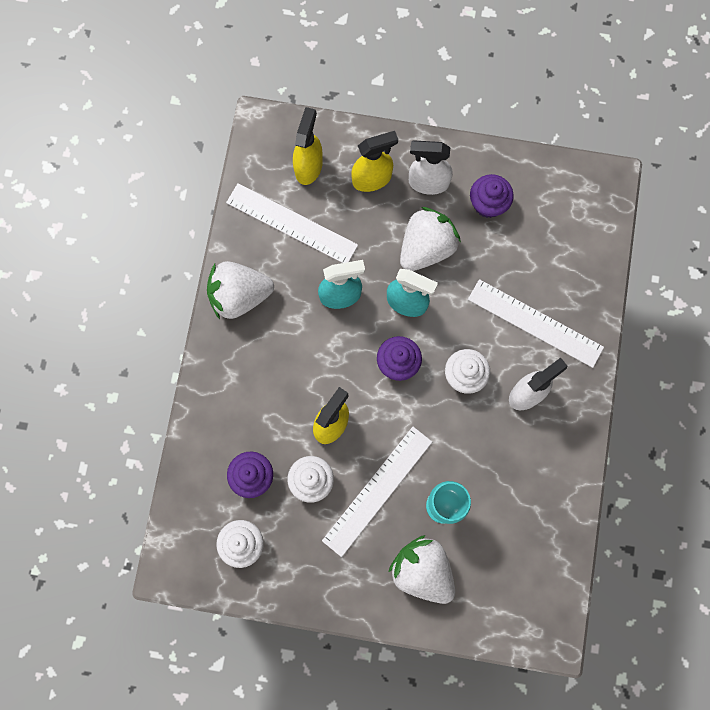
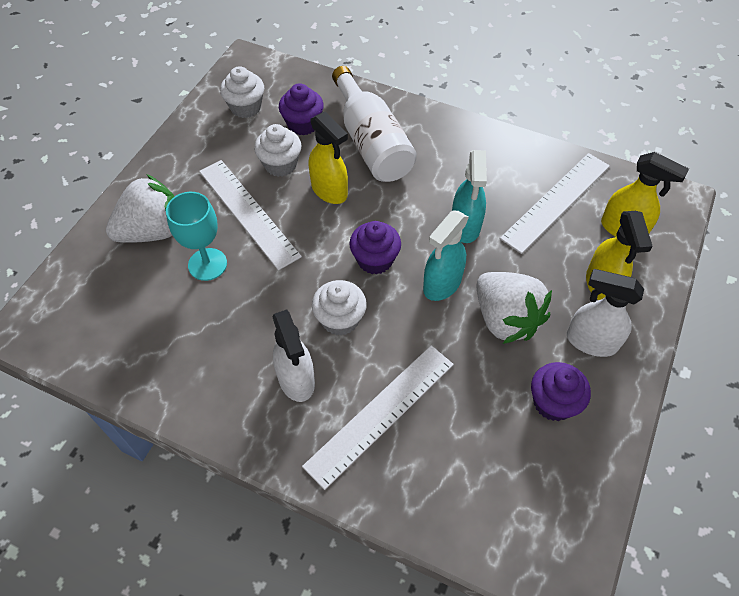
camera: 105 degrees right, 20 degrees down
white strawberry [207,261,274,319] -> none
white spray bottle [409,140,453,195] -> white spray bottle turned 90 degrees counterclockwise [567,269,644,357]
none -> white bottle [332,66,417,182]

